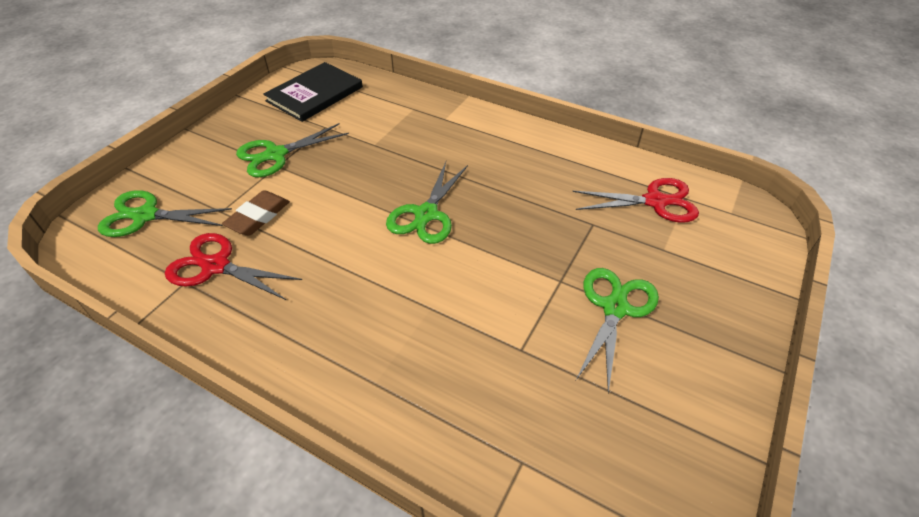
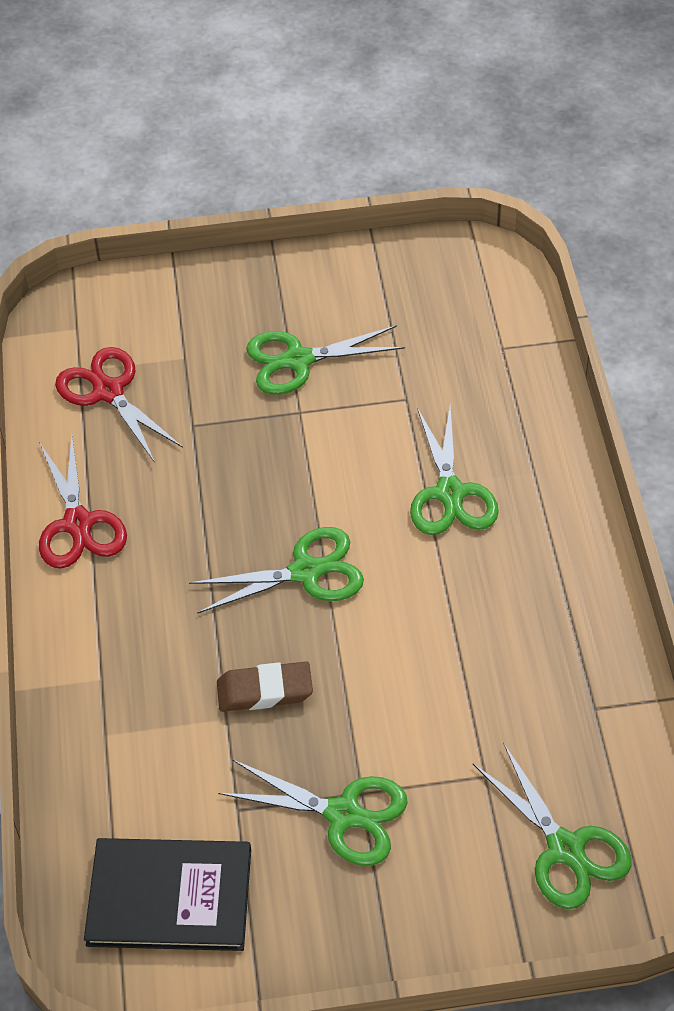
camera: 125 degrees left, 5 degrees up
red scissors [165,233,302,300] -> red scissors moved to [39,436,127,569]
brown eraser [222,190,290,236] -> brown eraser moved to [217,661,313,712]
none -> green scissors [410,405,499,535]

